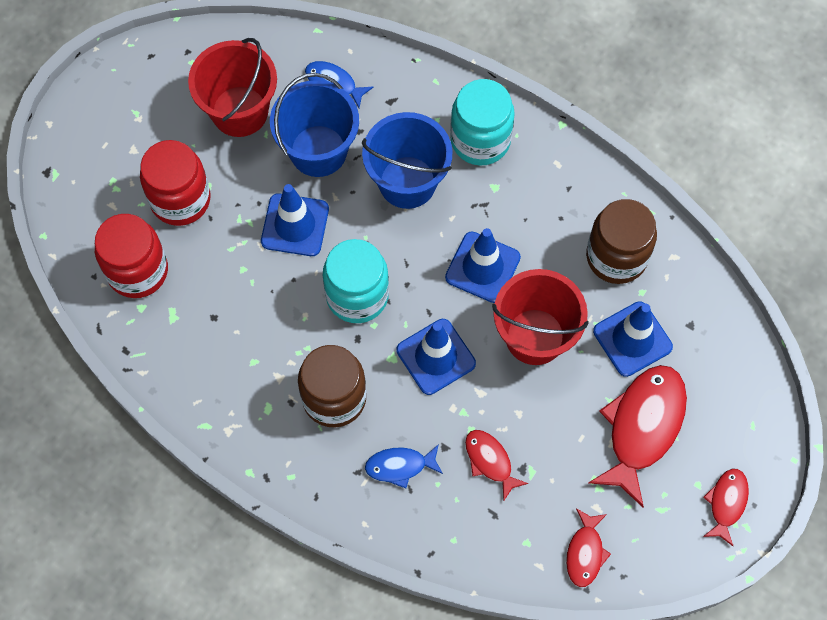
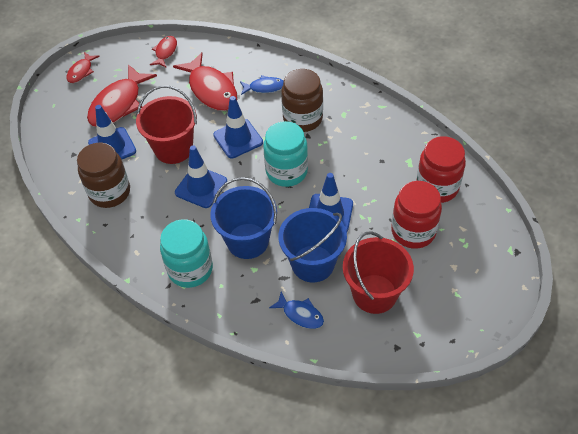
camera: 175 degrees left, 15 degrees down
red fish [465,430,528,500] -> red fish [173,52,237,111], size x1.90

